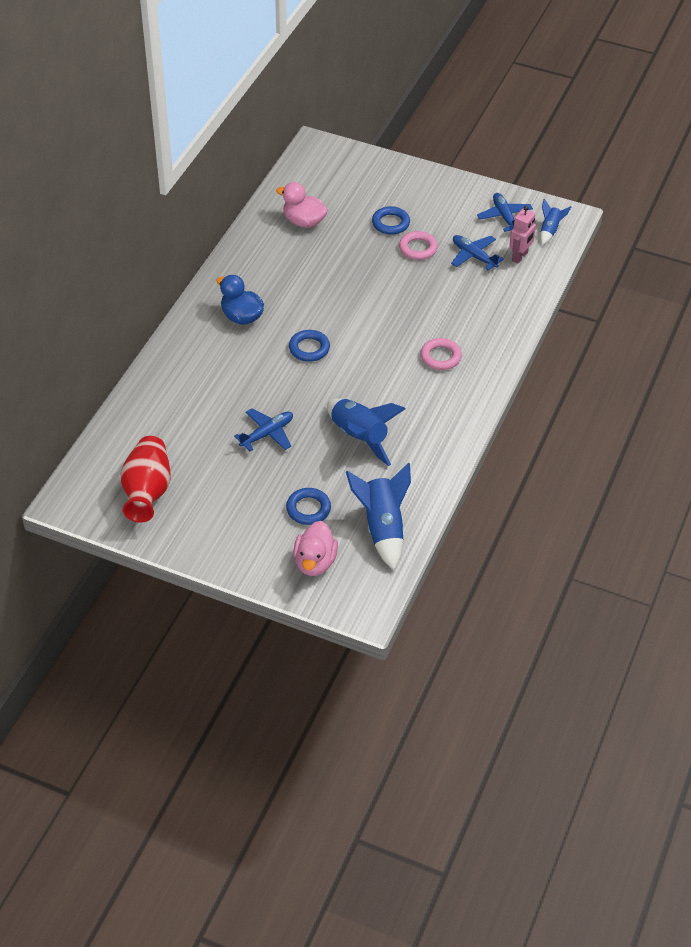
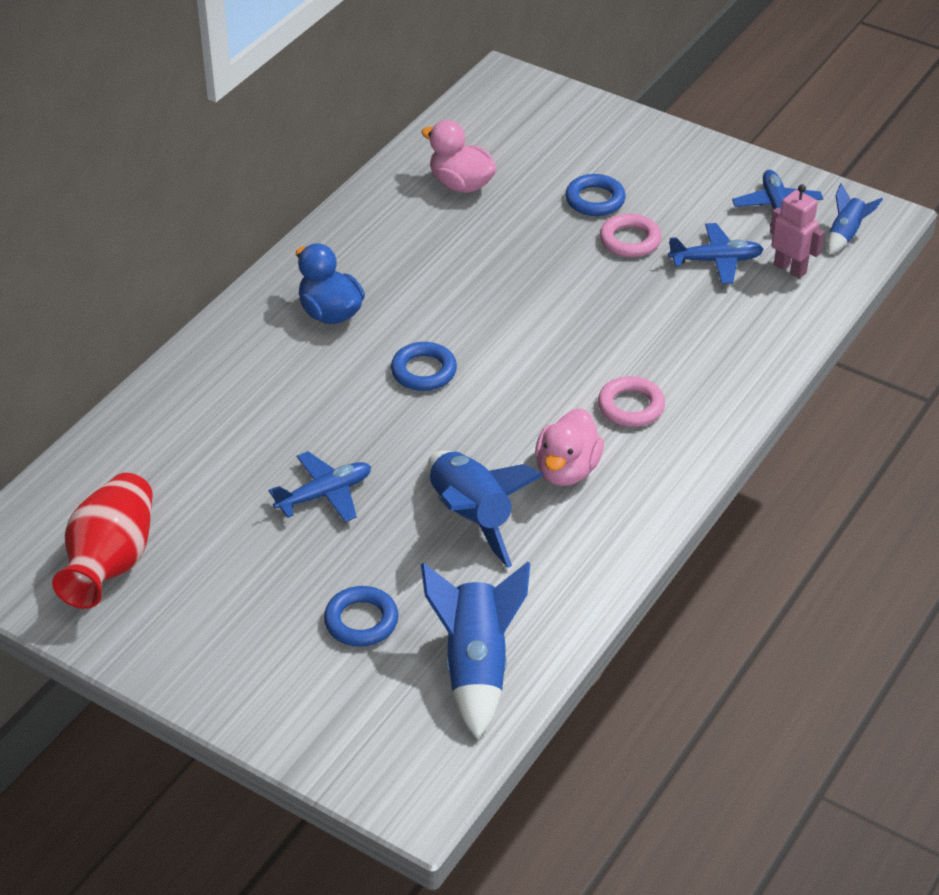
camera: 10 degrees right, 5 degrees down
pink duck [293,521,338,576] -> pink duck moved to [535,408,604,486]
blue plane [451,235,504,271] -> blue plane turned 120 degrees clockwise [668,223,764,284]
pink robot [509,206,536,264] -> pink robot turned 90 degrees counterclockwise [770,184,824,279]

